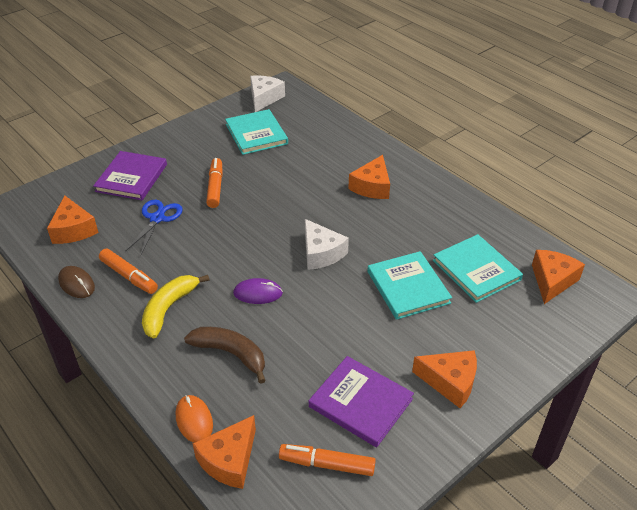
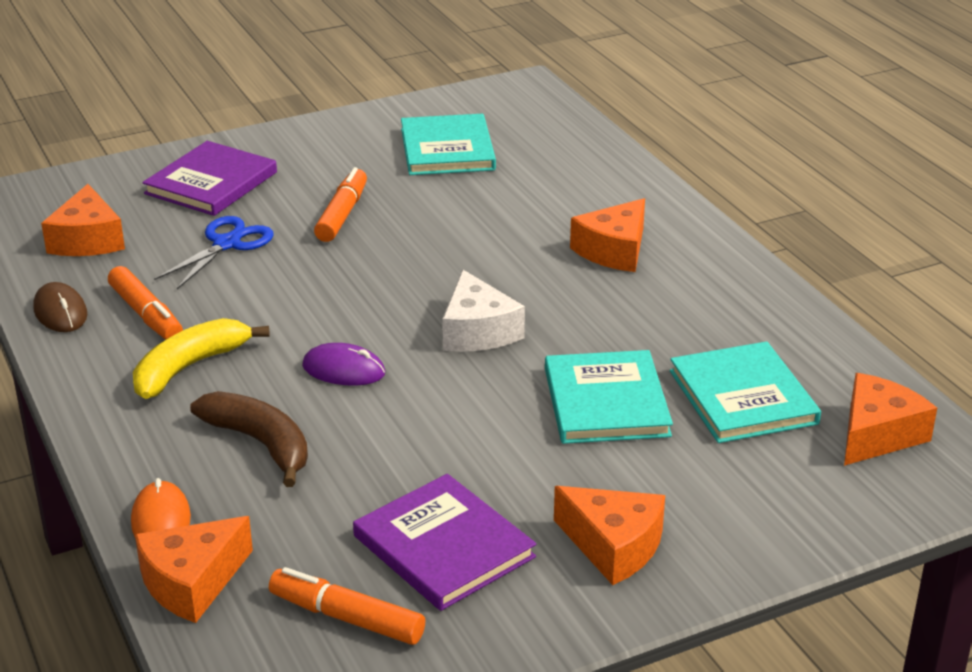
camera: 15 degrees right, 10 degrees down
white cheese [250,75,285,112] -> none

